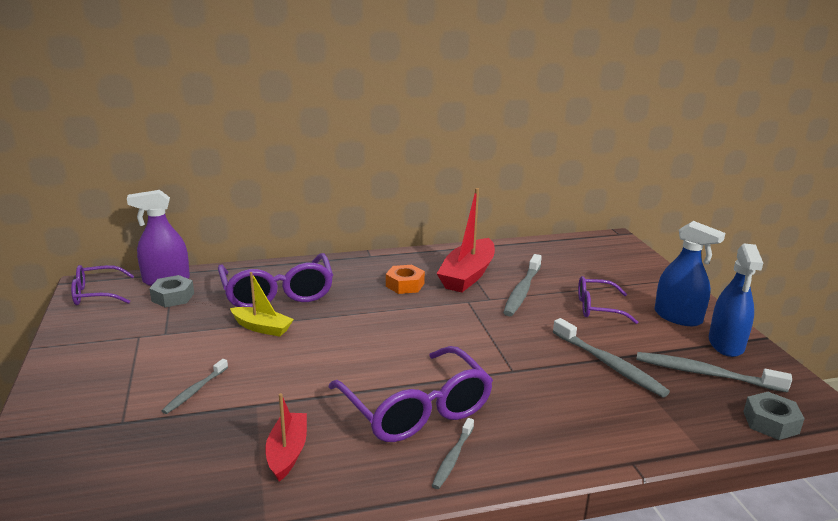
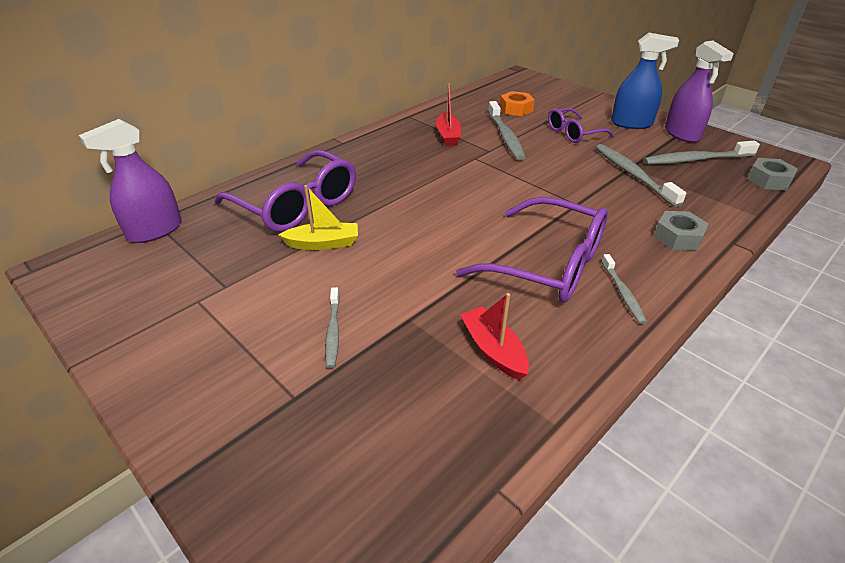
camera: 30 degrees left, 15 degrees up
purple glasses [71,265,134,305] -> none
grey nut [149,275,194,307] -> grey nut moved to [654,211,709,250]
orange nut [386,265,425,294] -> orange nut moved to [500,91,535,116]
red boat [436,188,495,293] -> red boat [436,83,461,146], size x0.59
grey toothbrush [553,318,670,397] -> grey toothbrush turned 135 degrees counterclockwise [596,144,686,207]
blue spray bottle [709,244,763,357] -> purple spray bottle [665,41,734,143]

